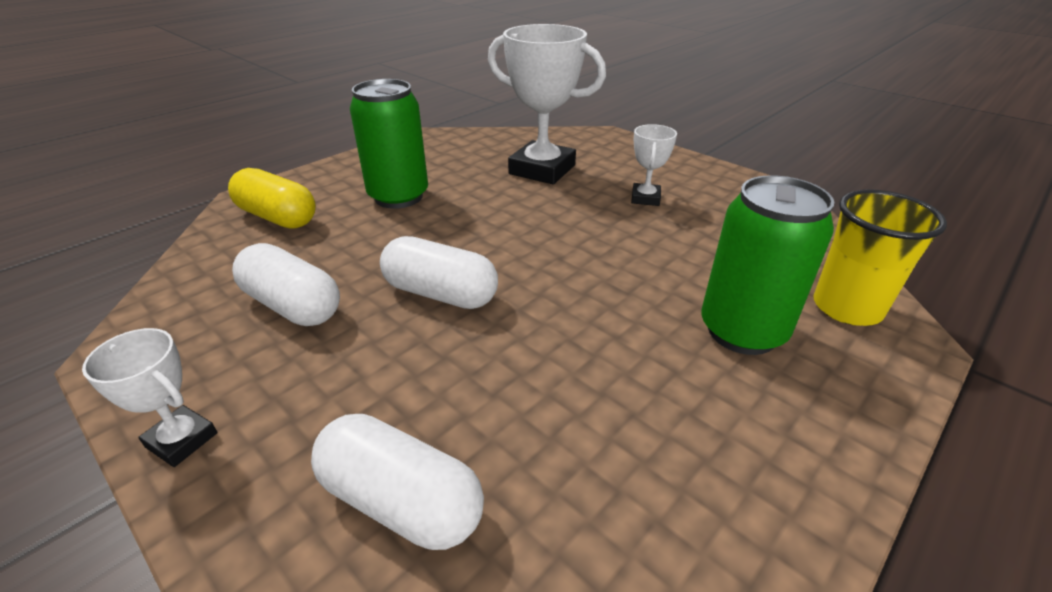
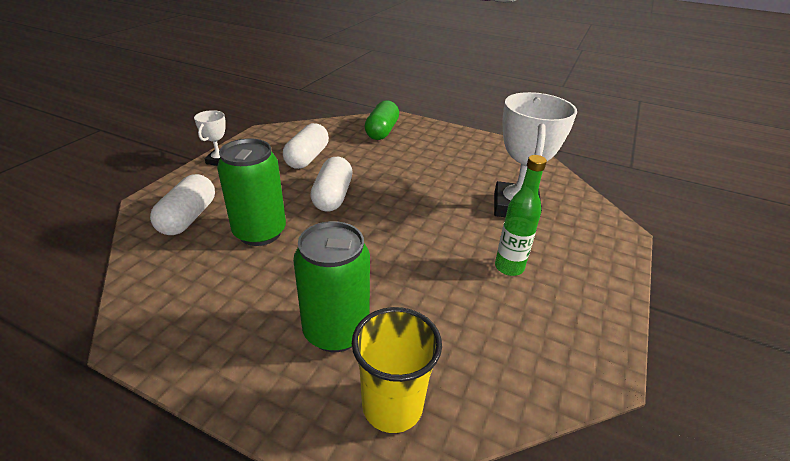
camera: 70 degrees right, 0 degrees up
yellow capsule [228,168,316,228] -> green capsule [365,100,399,140]
green can [350,79,428,209] -> green can moved to [217,138,286,246]
white trophy [631,124,677,206] -> green bottle [495,155,547,276]

